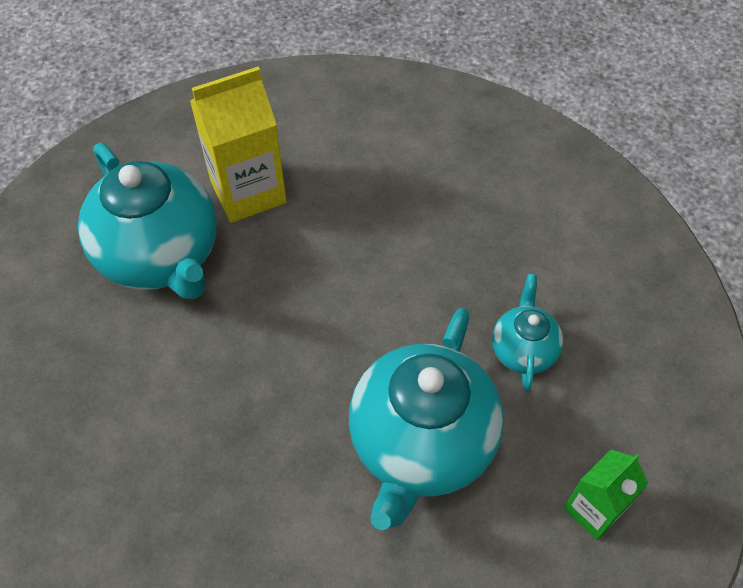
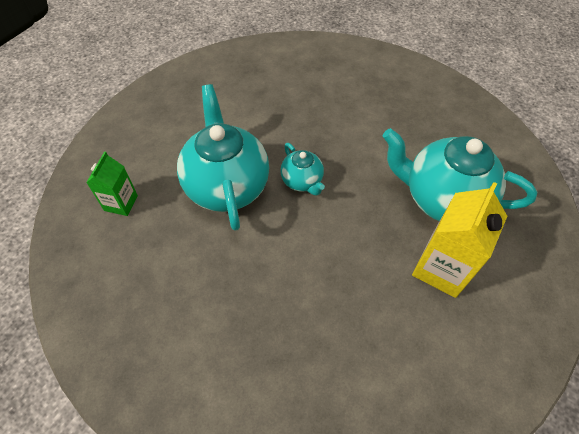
camera: 145 degrees right, 0 degrees up
turquoise teapot [492,273,563,391] -> turquoise teapot moved to [280,143,325,196]

